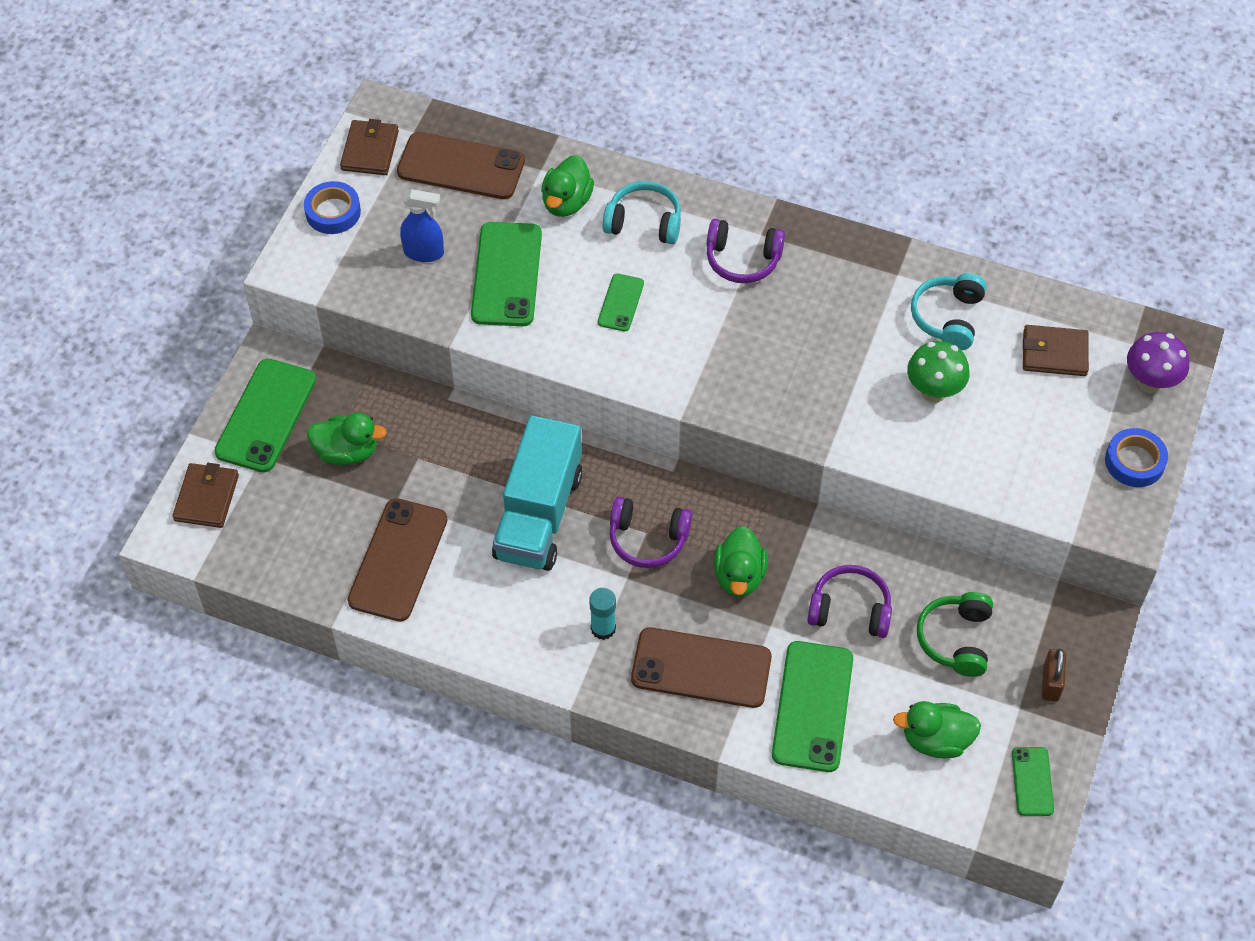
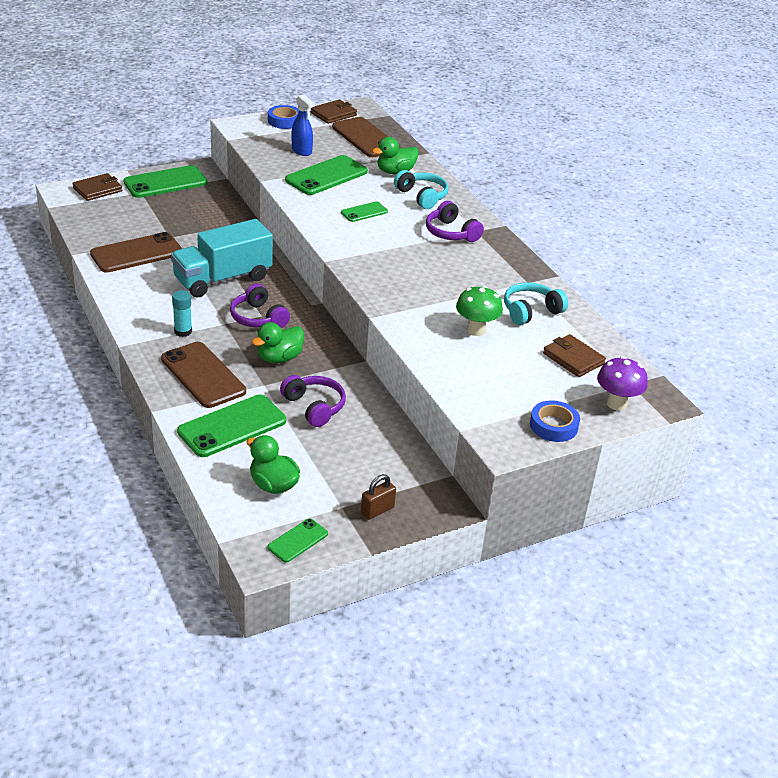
camera: 40 degrees right, 20 degrees down
green duck [307,412,387,465] -> none
green headphones [917,592,993,677] -> none

